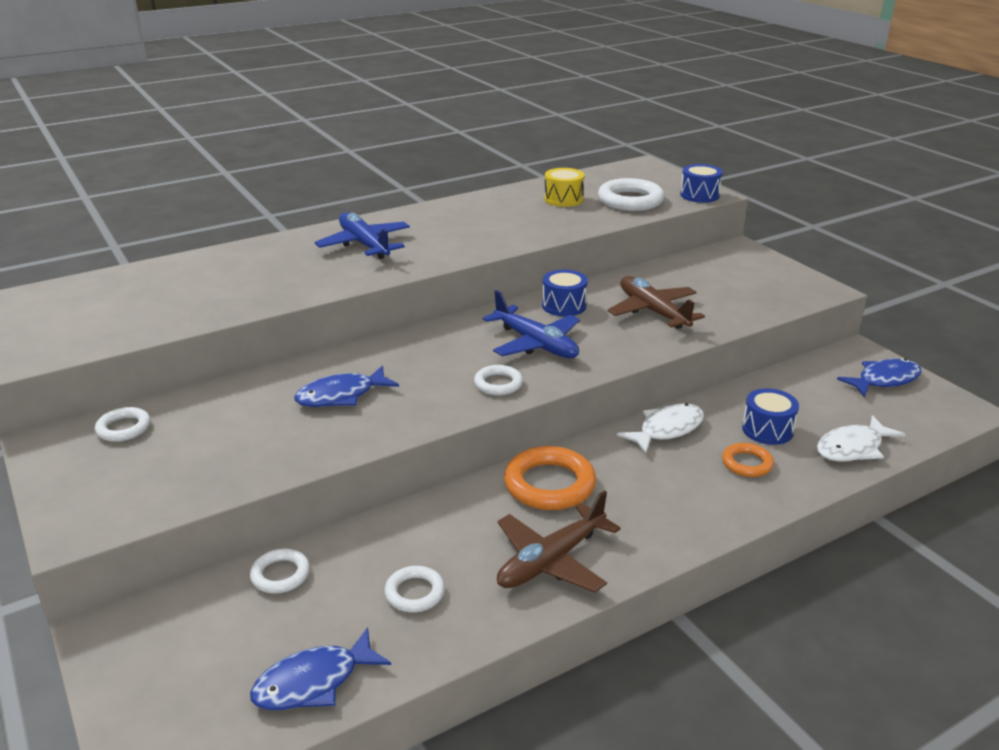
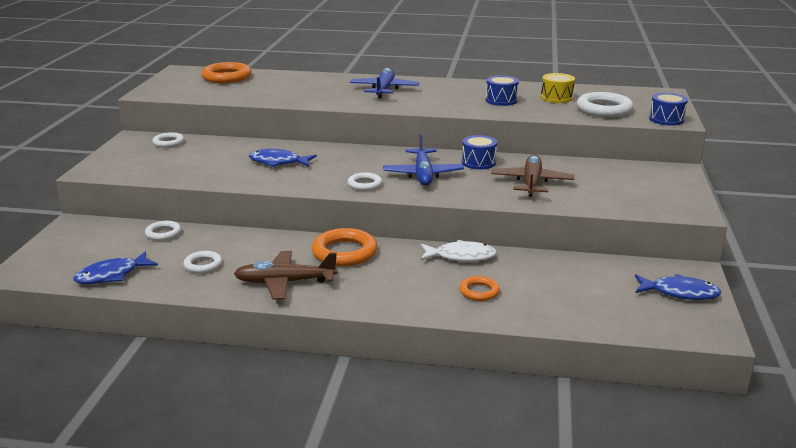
camera: 40 degrees right, 5 degrees down
blue fish [250,627,391,710] -> blue fish turned 45 degrees counterclockwise [73,251,158,284]
blue drum [742,388,799,445] -> blue drum moved to [486,75,519,106]
white fish [817,415,906,462] -> none
none -> orange ring [201,62,251,83]

